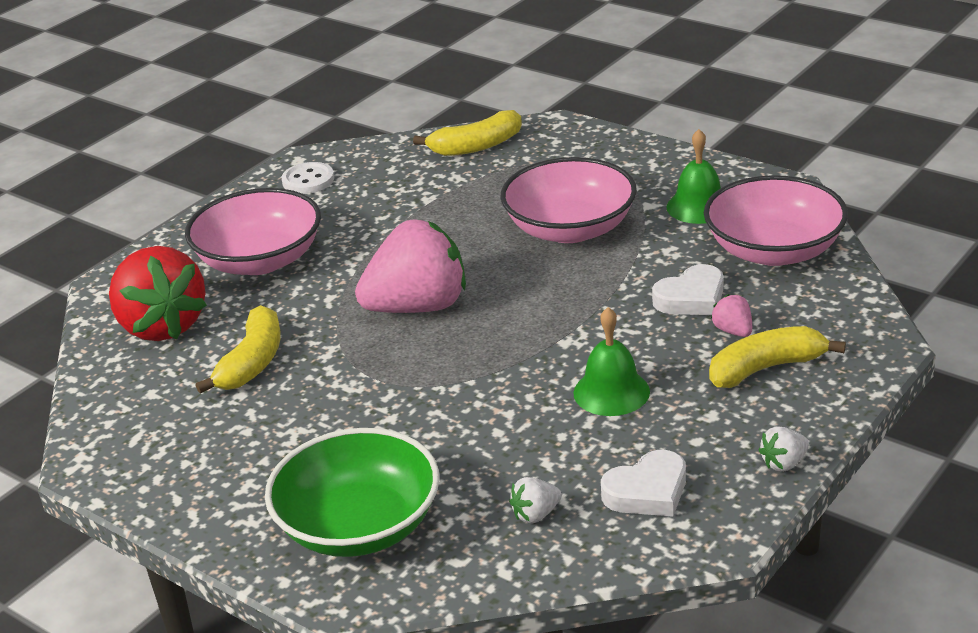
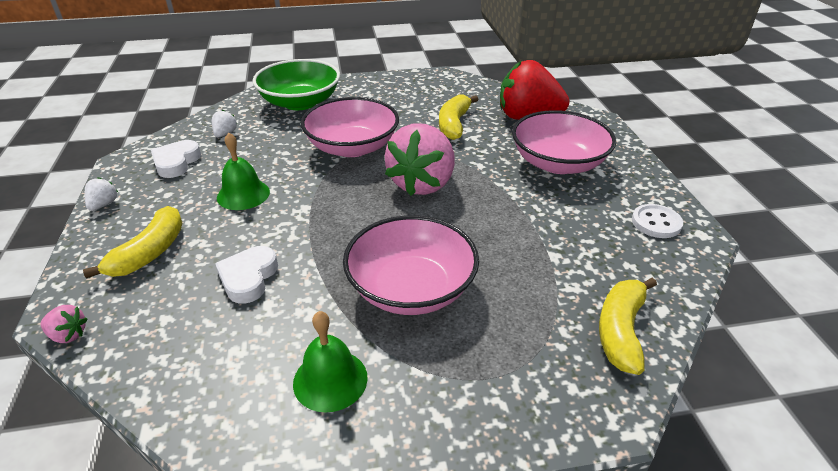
camera: 130 degrees right, 5 degrees up
yellow banana [196,305,281,393] -> yellow banana turned 45 degrees clockwise [439,94,478,140]
pink bowl [704,175,848,266] -> pink bowl moved to [301,97,399,157]
pink strawberry [711,294,752,337] -> pink strawberry moved to [40,305,88,343]

